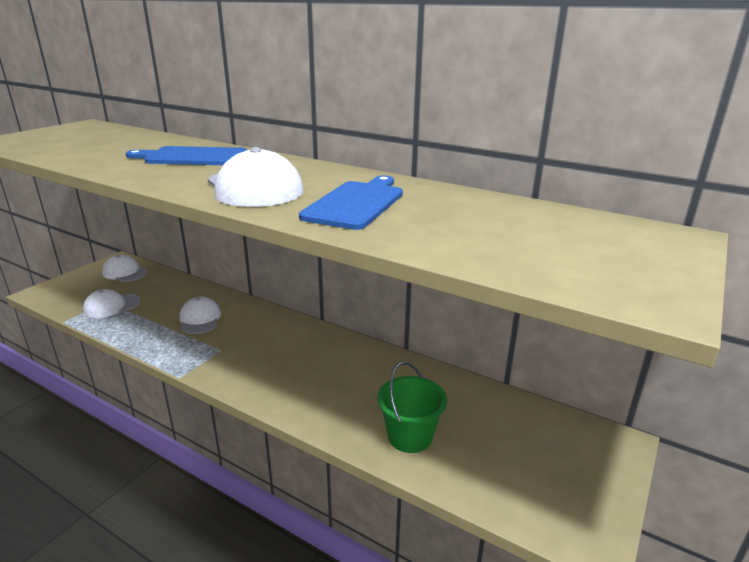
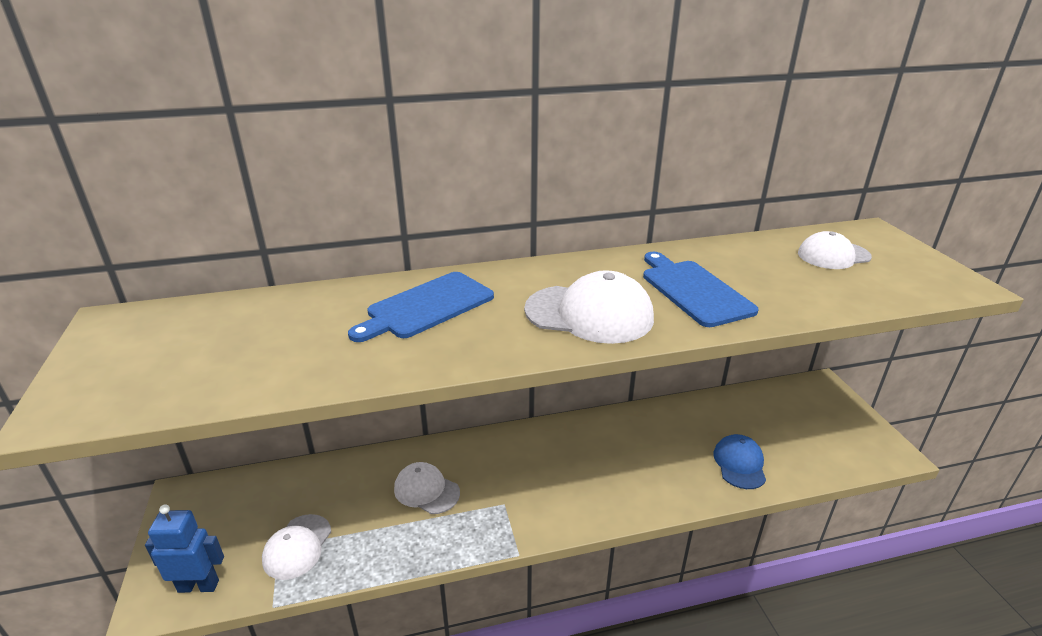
camera: 45 degrees left, 5 degrees up
white cap [102,255,148,282] -> white cap moved to [798,231,872,269]
green bucket [377,361,447,453] -> blue cap [713,434,766,489]
none -> blue robot [145,504,224,593]

